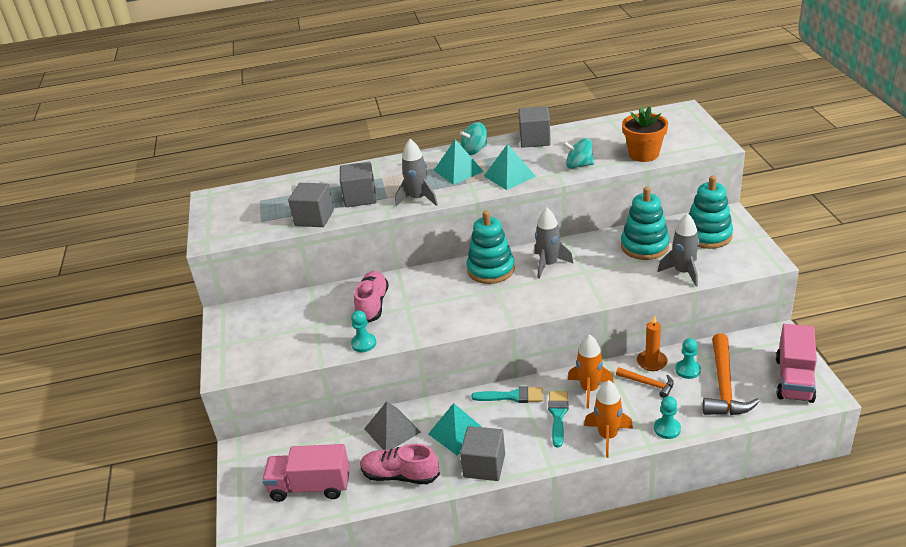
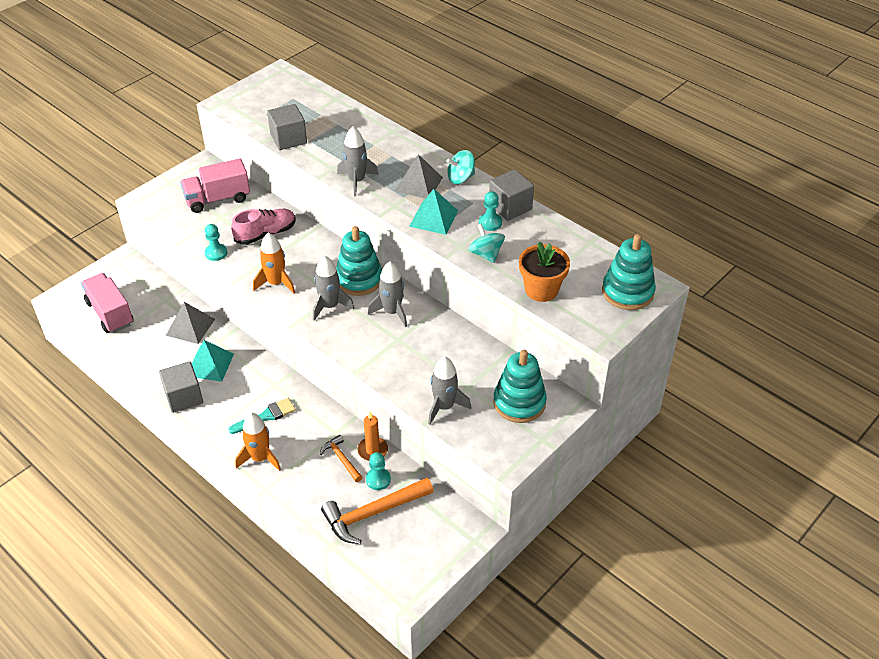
camera: 50 degrees right, 10 degrees up
grey cube [340,162,376,207] -> none
pink shoe [360,444,440,484] -> none
turquoise pyramid [434,139,484,185] -> grey pyramid [395,154,443,198]
turquoise spinning top [460,122,487,155] -> turquoise spinning top turned 45 degrees counterclockwise [446,150,475,184]
turquoise brush [471,386,543,403] -> none
orange rocket [568,334,614,409] -> orange rocket moved to [253,232,295,293]
orange hammer [616,367,674,398] -> orange hammer turned 150 degrees clockwise [320,435,362,482]
turquoise stacking toy [621,187,669,260] -> turquoise stacking toy moved to [602,234,656,310]
turquoise pawn [654,396,681,439] -> turquoise pawn moved to [479,191,502,231]
pink truck [776,324,817,403] -> pink truck moved to [180,159,250,213]
none -> grey rocket [313,255,354,321]

